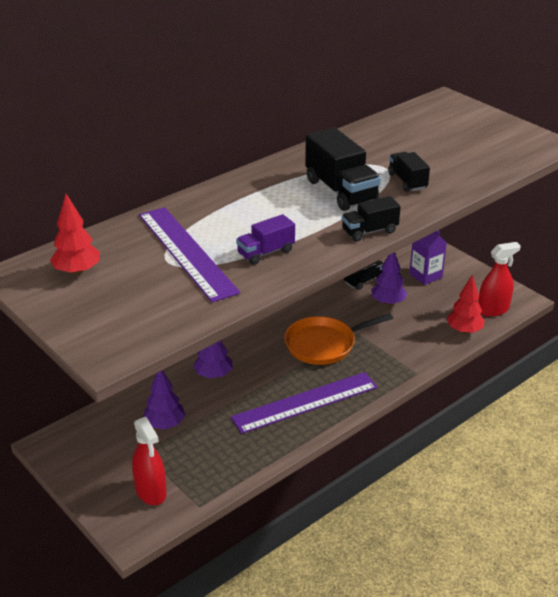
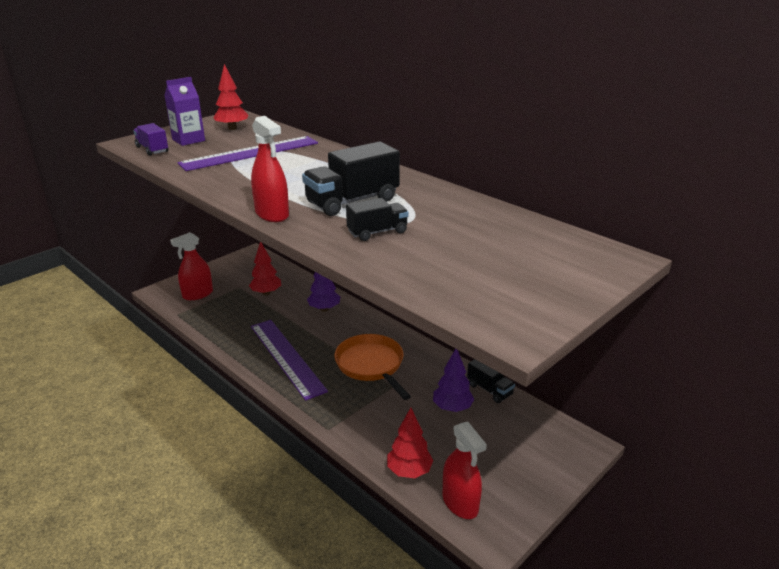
camera: 85 degrees right, 5 degrees down
purple tree [143,370,186,430] -> red tree [249,242,281,296]
purple truck [236,214,295,265] -> purple truck moved to [133,123,168,156]
black truck [342,196,401,242] -> red spray bottle [251,116,289,222]
purple carton [409,231,447,285] -> purple carton moved to [164,77,205,146]

